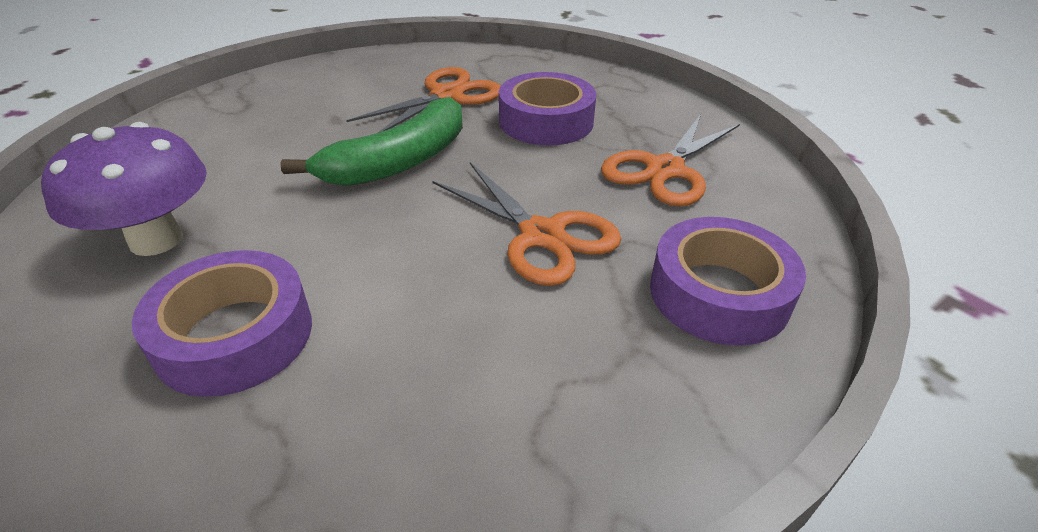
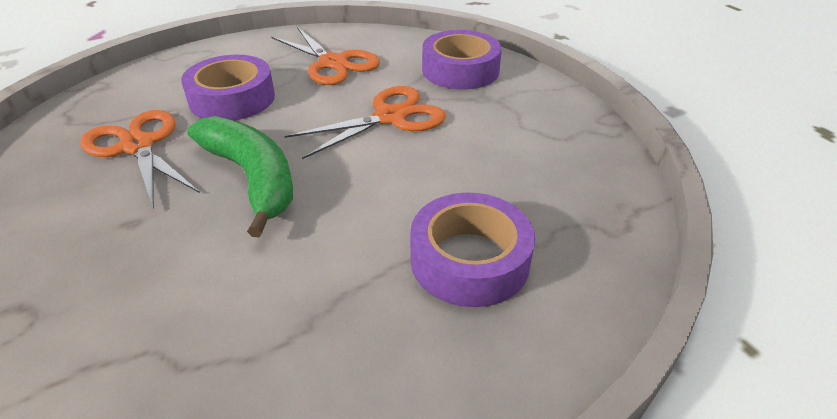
camera: 80 degrees left, 0 degrees up
purple mushroom [41,122,207,256] -> none

